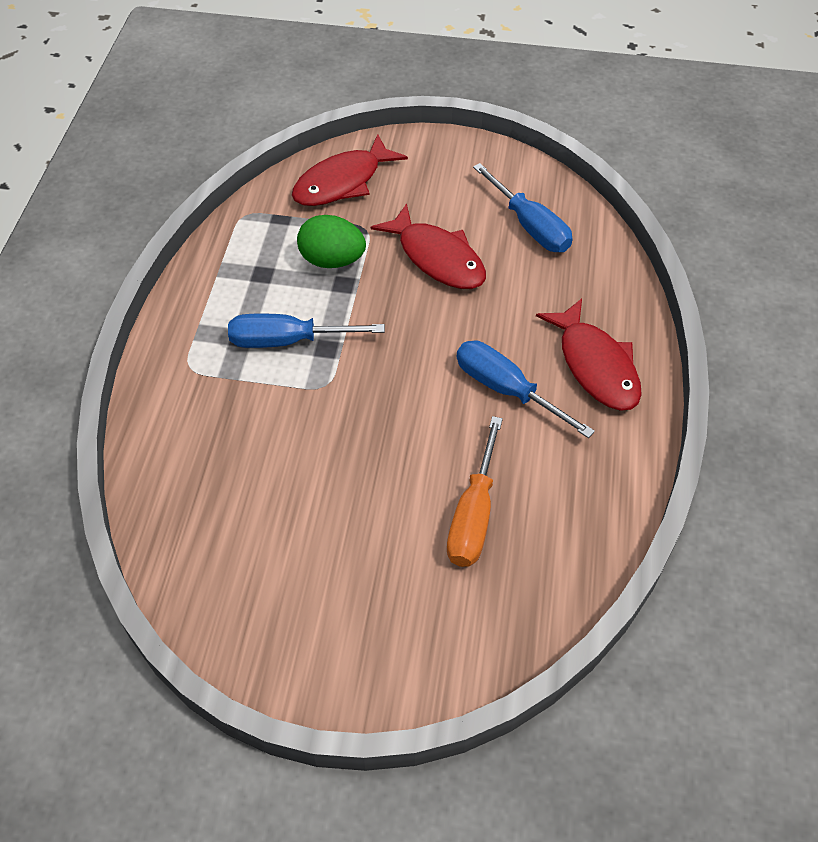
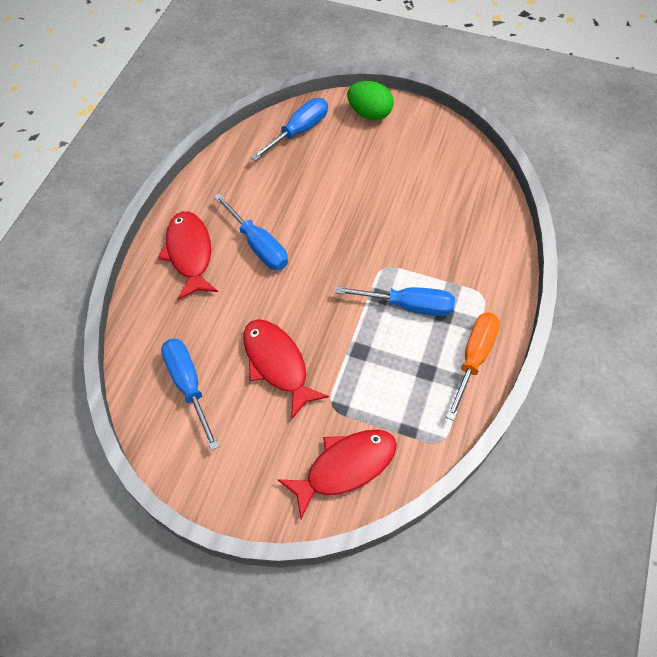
camera: 170 degrees left, 5 degrees up
green egg [297,215,366,268] -> green egg moved to [347,81,393,120]
orange screwdriver [447,416,503,567] -> orange screwdriver moved to [446,313,500,421]
none -> blue screwdriver [251,98,328,161]

